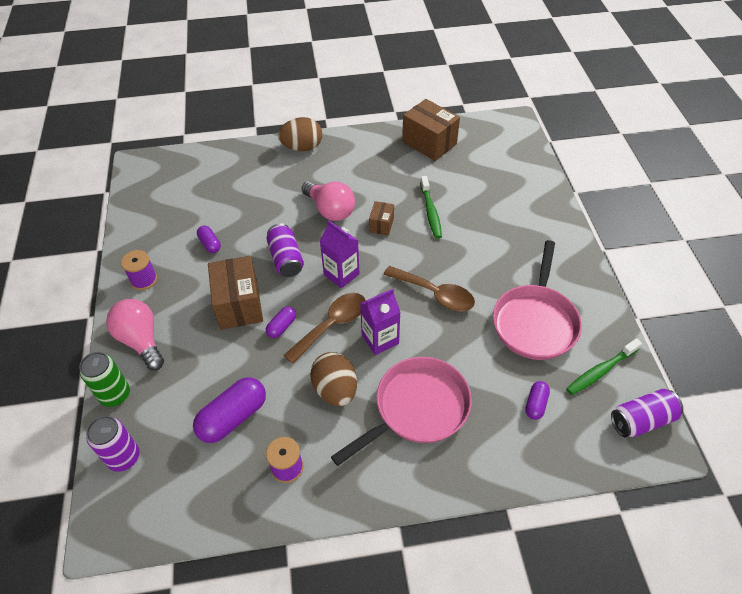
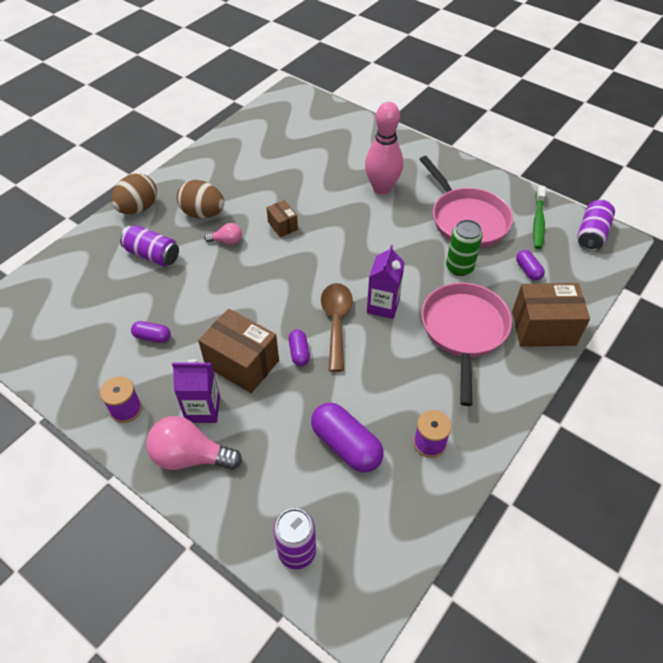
camera: 45 degrees left, 0 degrees up
green can [79,352,130,407] -> green can moved to [446,220,483,276]
purple capsule [193,377,266,443] -> purple capsule turned 45 degrees counterclockwise [311,403,384,473]
purple can [266,223,304,277] -> purple can moved to [120,225,179,267]
pink light bulb [301,181,355,221] -> pink light bulb [204,223,242,245], size x0.53
brown egg [310,352,357,406] -> brown egg moved to [177,180,224,218]
purple carton [320,221,360,288] -> purple carton moved to [172,359,220,423]
brown spoon [383,266,475,311] -> none
brown box [402,99,460,161] -> brown box moved to [512,283,590,347]
green toothbrush [420,176,442,239] -> none
none -> pink bowling pin [365,102,403,194]

